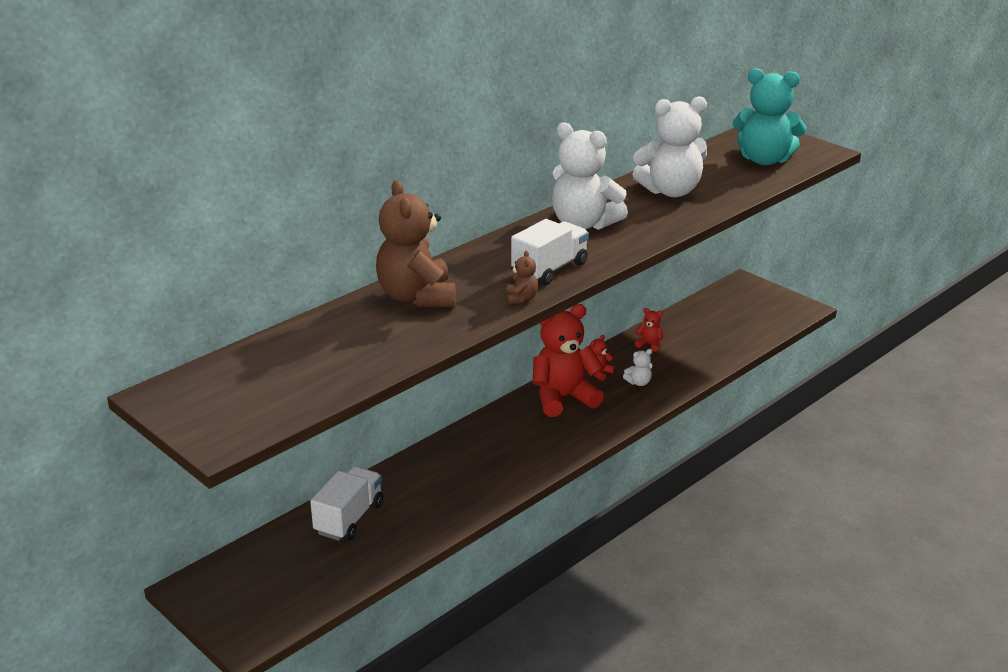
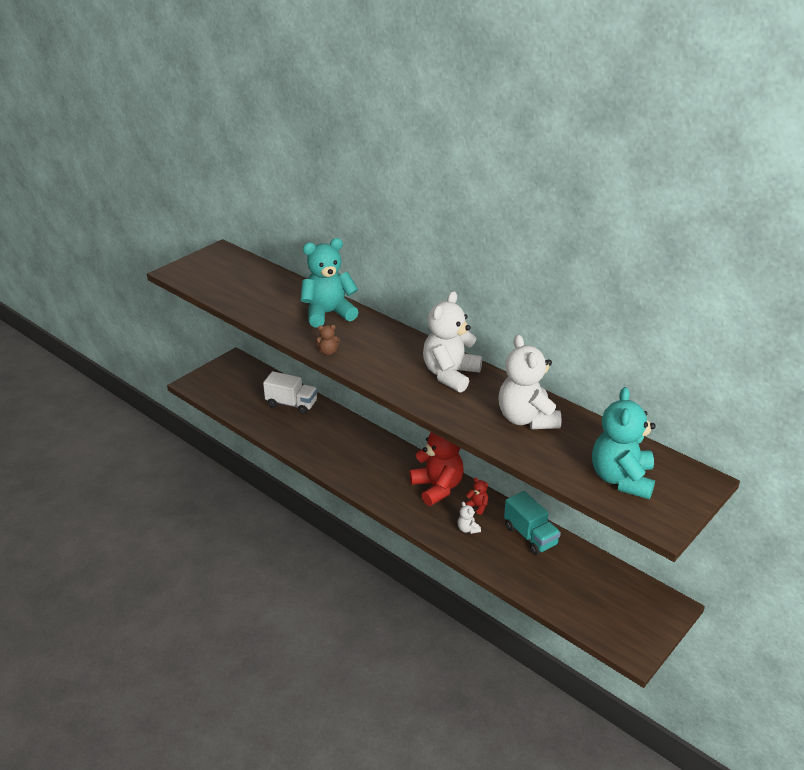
camera: 85 degrees right, 5 degrees up
brown teddy bear [376,180,456,307] -> turquoise teddy bear [301,238,358,328]
white truck [511,219,589,286] -> none
red teddy bear [635,308,663,351] -> turquoise truck [504,491,561,555]

